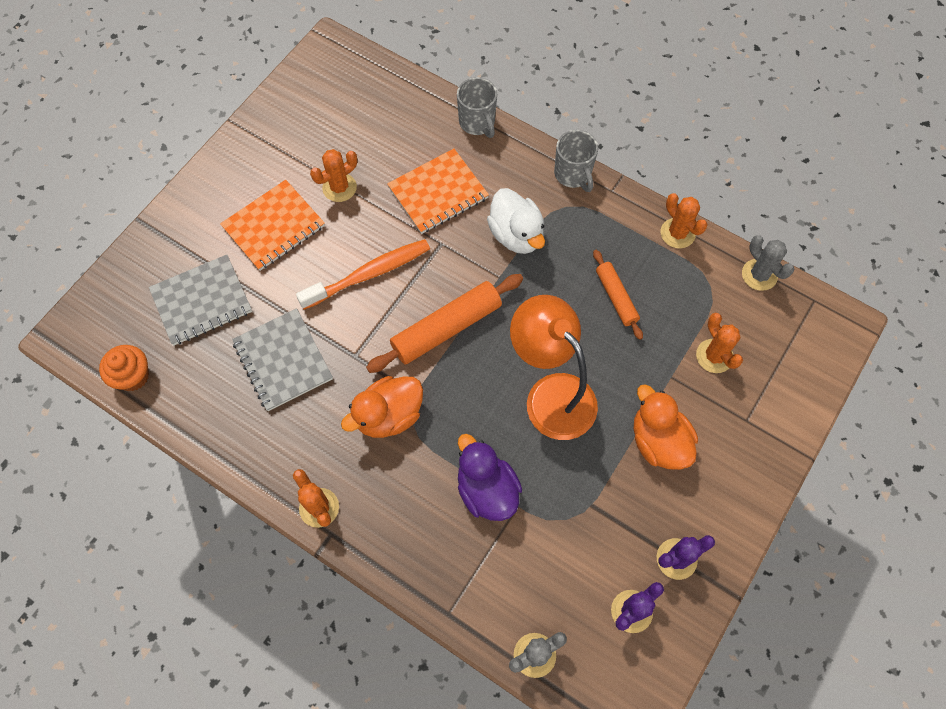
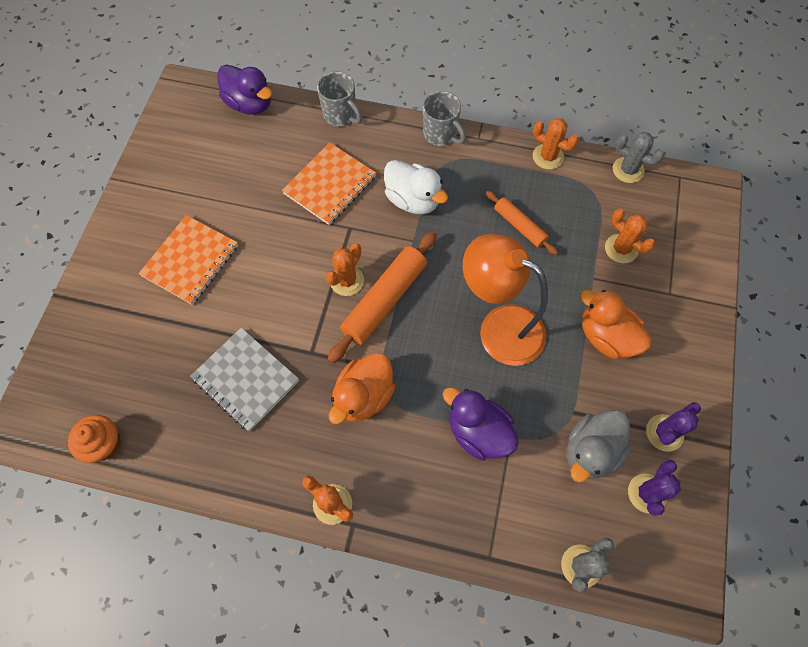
camera: 20 degrees left, 0 degrees up
grey notebook [149,255,252,345] -> none
orange toothbrush [296,239,430,310] -> none
orange cactus [310,149,357,202] -> orange cactus moved to [326,243,364,296]
none -> purple duck [217,65,272,115]
none -> grey duck [567,410,632,482]

